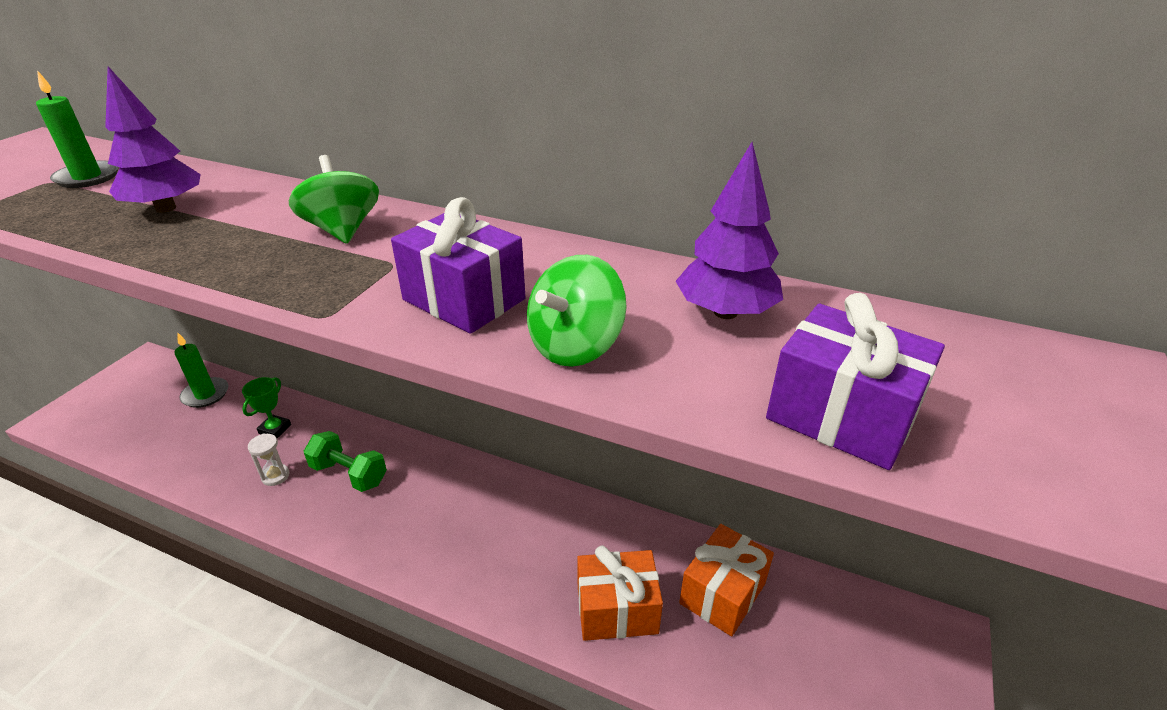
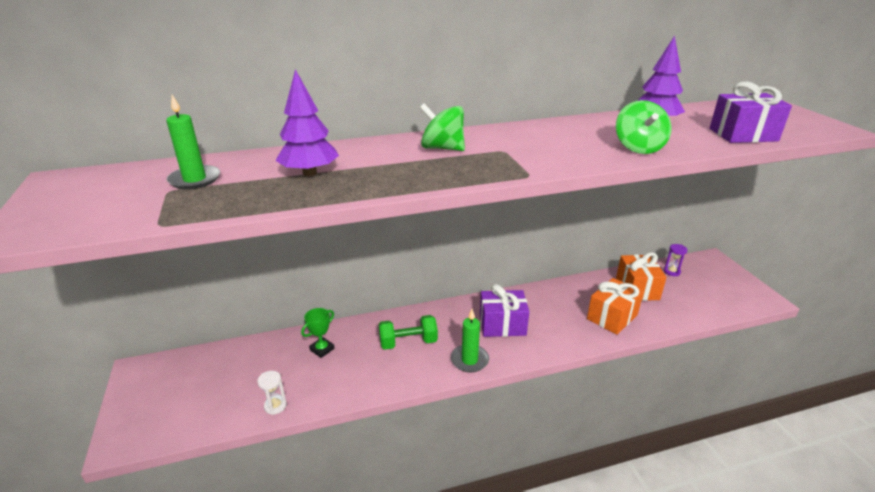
camera: 40 degrees left, 5 degrees down
green candle [175,332,229,408] -> green candle moved to [451,309,489,373]
green trophy [242,377,291,438] -> green trophy turned 60 degrees clockwise [301,308,335,358]
white hourglass [248,434,289,486] -> white hourglass moved to [257,371,287,415]
purple gift [391,197,526,334] -> purple gift moved to [480,284,529,337]
none -> purple hourglass [664,244,688,276]

